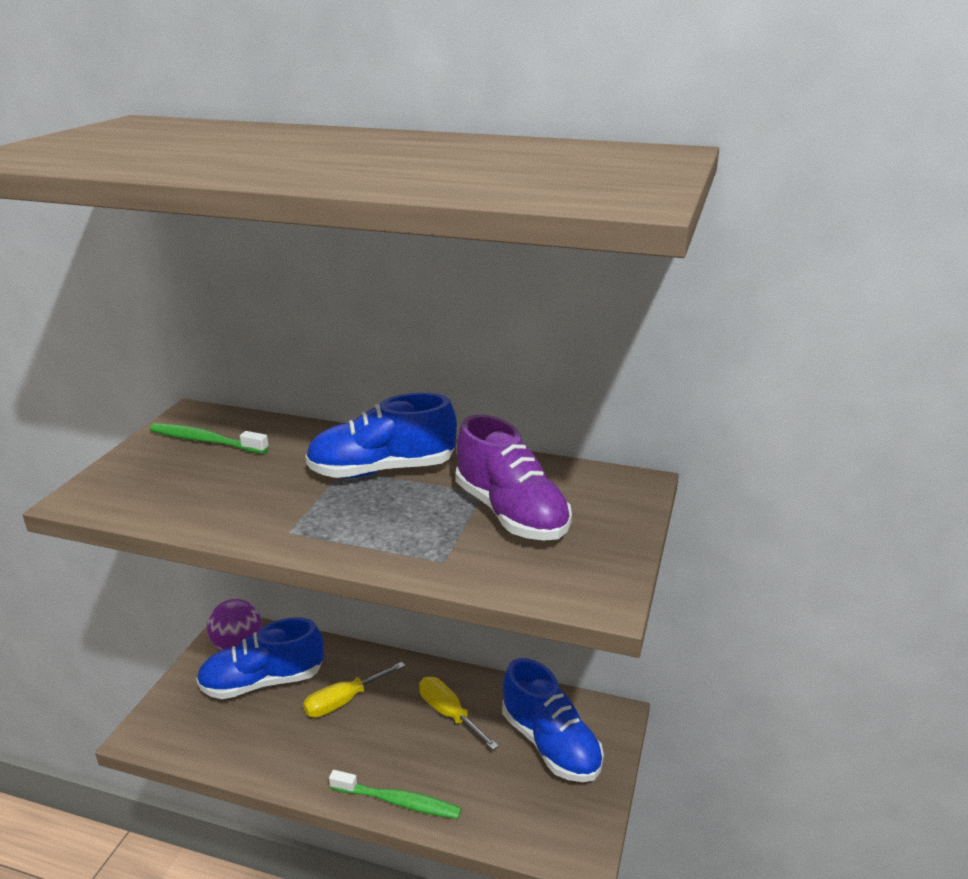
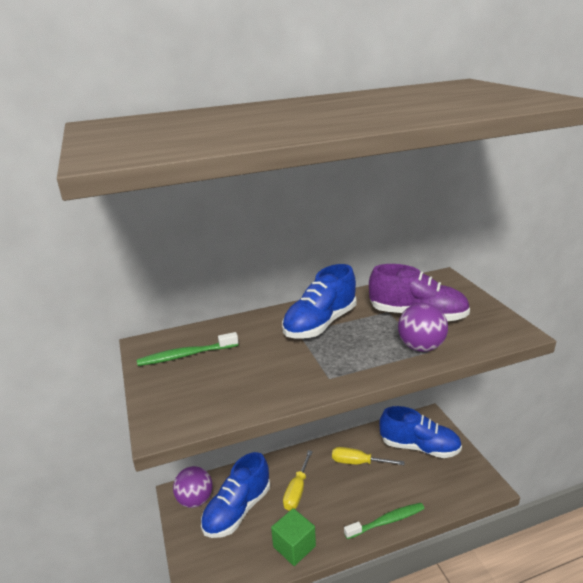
camera: 35 degrees left, 0 degrees up
none -> green cube [271,508,316,566]
none -> purple ball [398,303,448,352]

